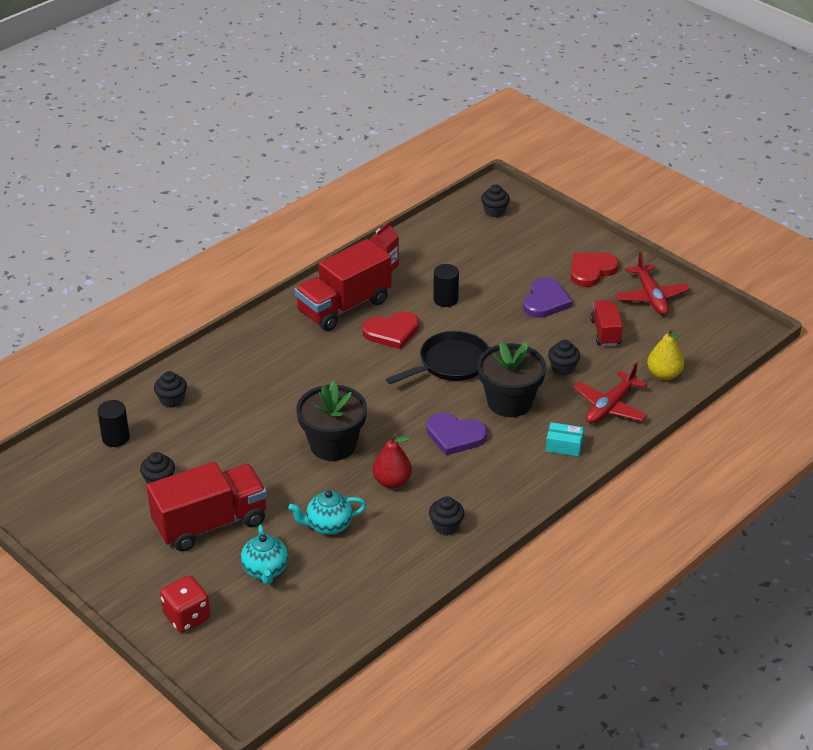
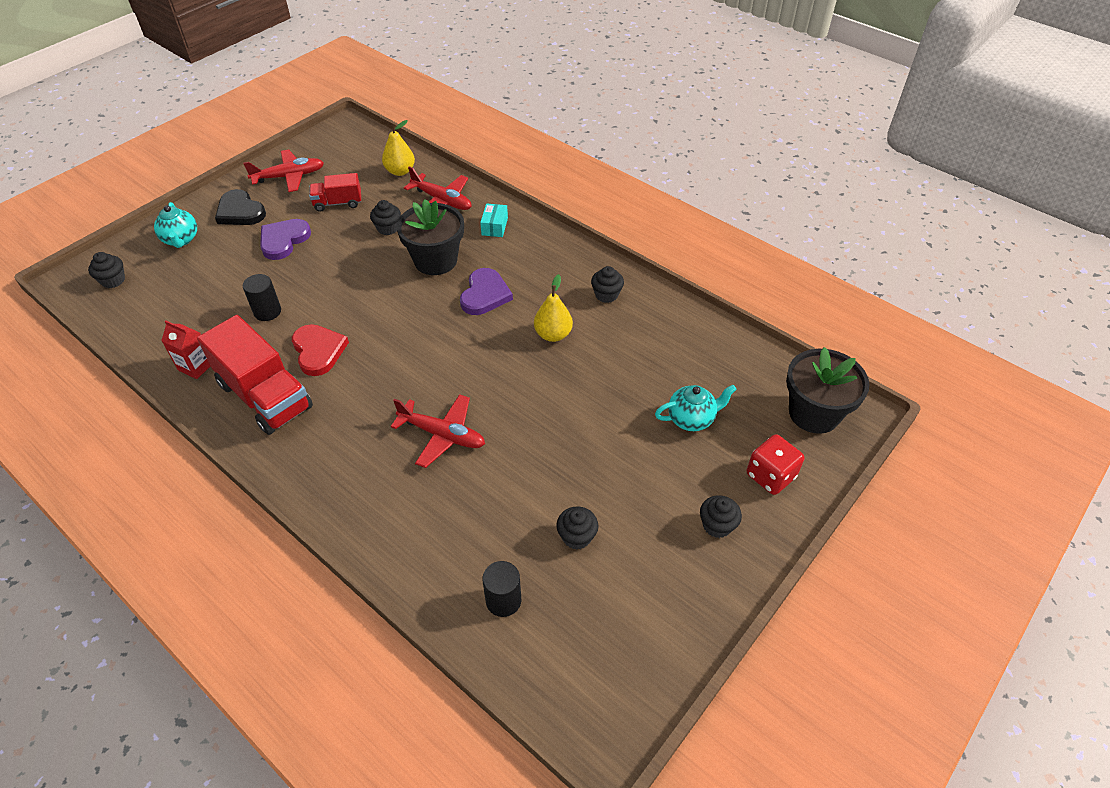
camera: 95 degrees left, 10 degrees up
red truck [147,462,267,552] -> none
black cupcake [154,371,187,408] -> black cupcake moved to [700,495,742,538]
turquoise teapot [288,490,366,535] -> turquoise teapot moved to [154,202,197,248]
black flower pot [296,381,367,461] -> black flower pot moved to [786,347,869,434]
red pear [373,434,412,488] -> yellow pear [534,274,573,342]
black pan [386,331,489,384] -> none
purple heart [523,277,573,318] -> purple heart turned 75 degrees counterclockwise [260,219,311,260]
red heart [571,253,619,287] -> black heart [215,189,266,225]
none -> red plane [391,394,485,468]

